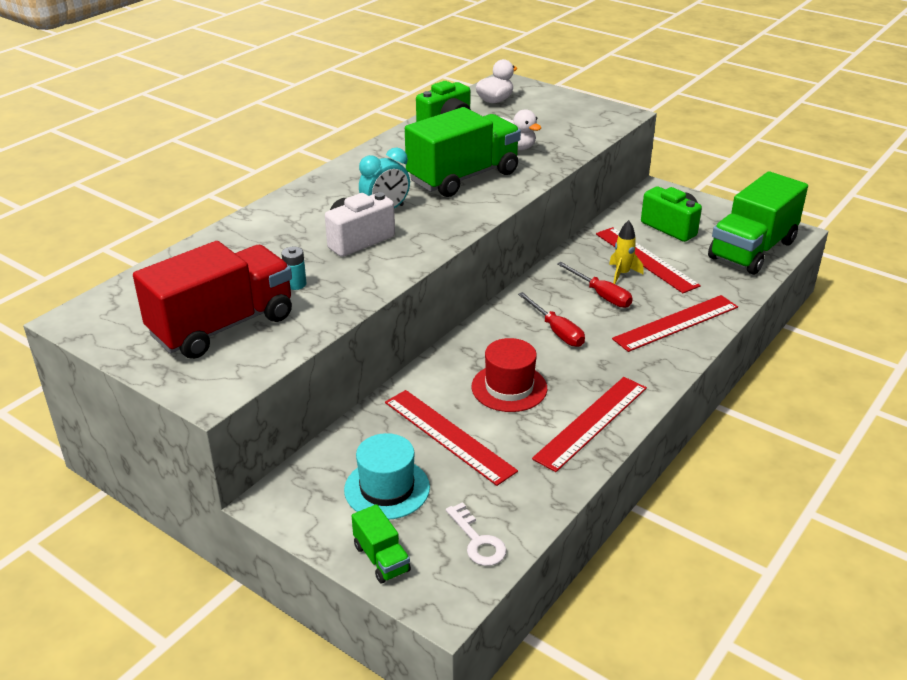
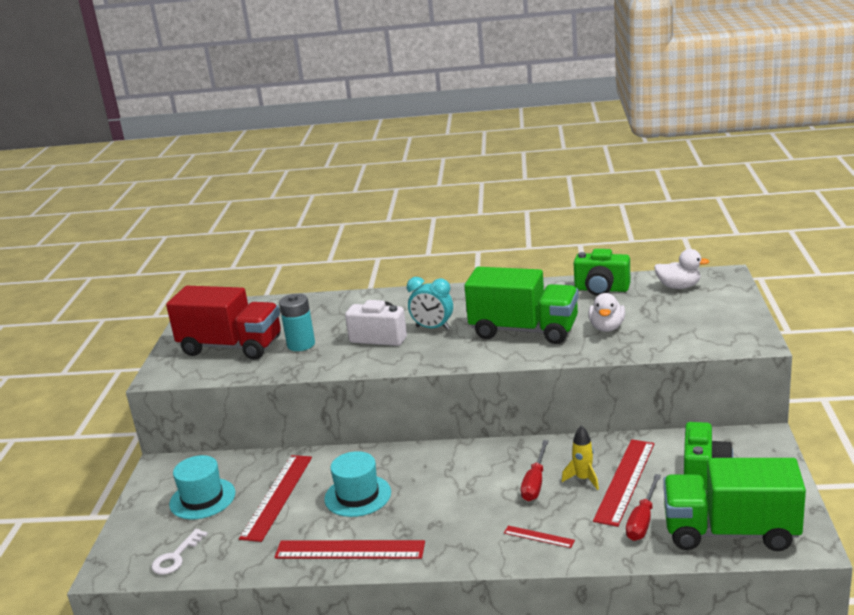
camera: 60 degrees right, 10 degrees down
turquoise battery [281,247,306,290] -> turquoise battery [279,294,315,351], size x1.71
green truck [352,504,411,583] -> none
red hat [471,338,547,412] -> turquoise hat [324,451,391,517]
red screwdriver [518,292,585,347] -> red screwdriver moved to [626,474,661,541]
red ruler [612,295,738,352] -> red ruler [504,526,575,548], size x0.47

